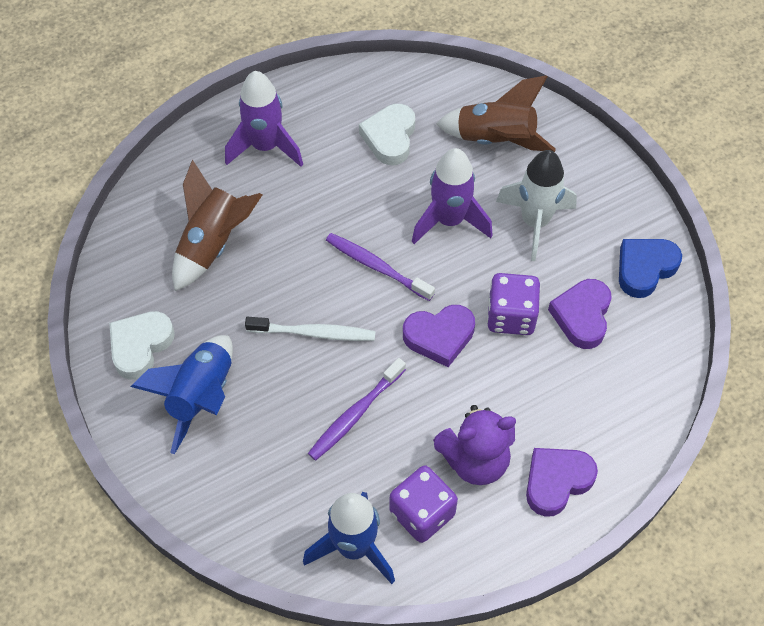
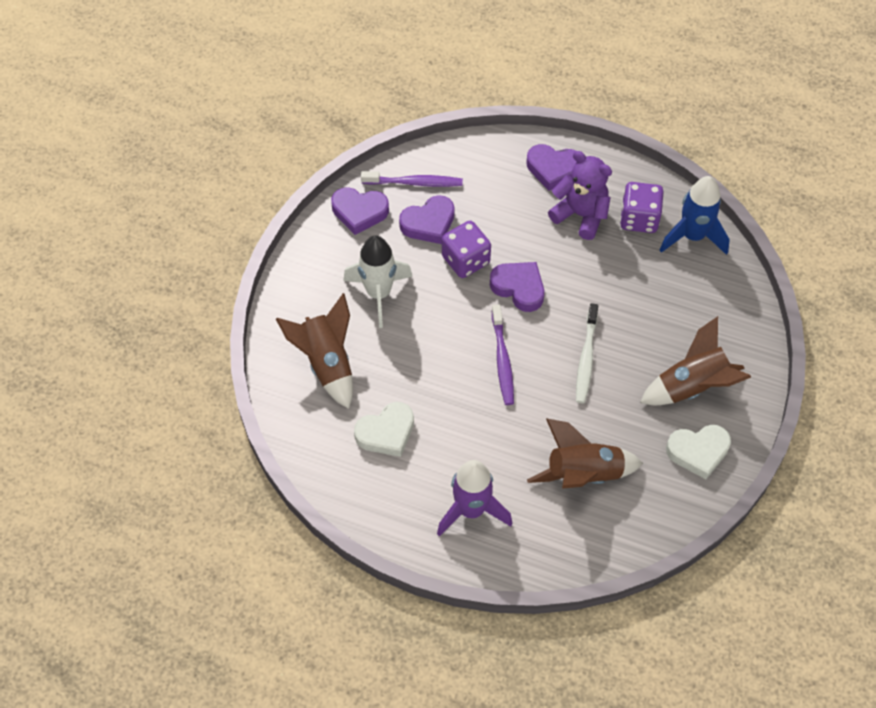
camera: 130 degrees left, 0 degrees up
blue rocket [130,335,233,454] -> brown rocket [640,316,751,405]
white toothbrush [245,317,376,341] -> white toothbrush turned 135 degrees counterclockwise [576,303,598,403]
purple toothbrush [308,358,406,461] -> purple toothbrush moved to [361,171,463,187]
purple rocket [412,148,493,244] -> none
blue heart [619,239,682,298] -> purple heart [331,187,389,235]

